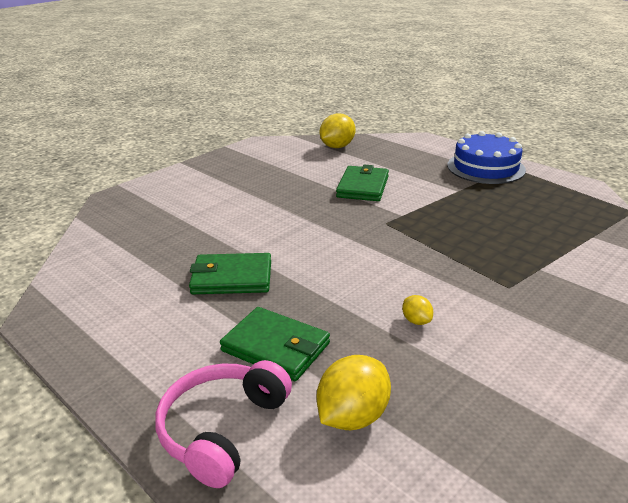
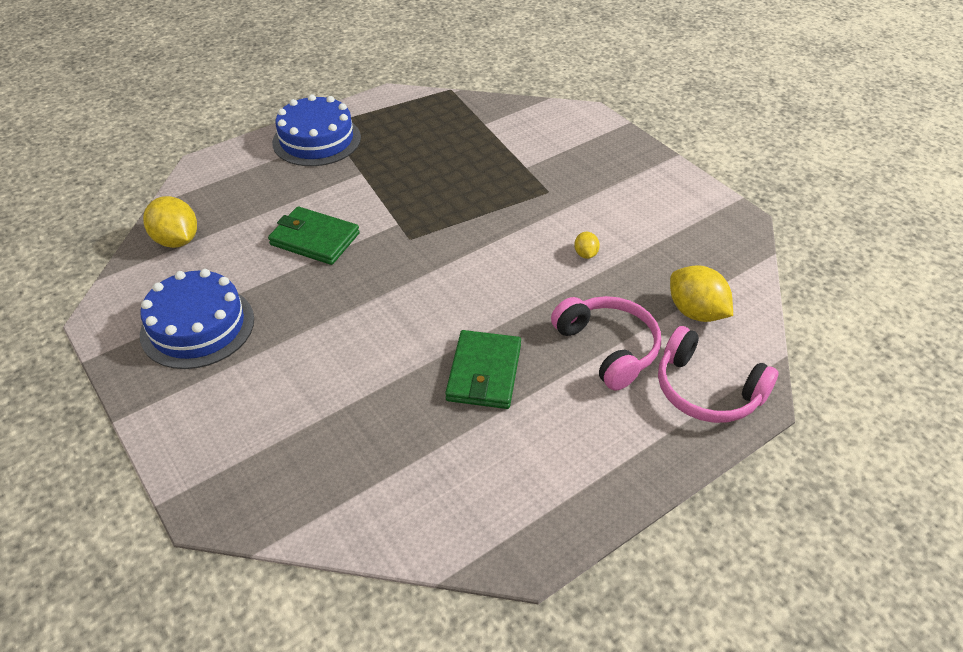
camera: 80 degrees left, 15 degrees up
green wallet [220,307,330,381] -> pink headphones [551,296,661,391]
yellow lemon [402,295,433,325] -> yellow lemon turned 75 degrees counterclockwise [574,232,600,259]
none -> blue cake [140,269,254,369]

